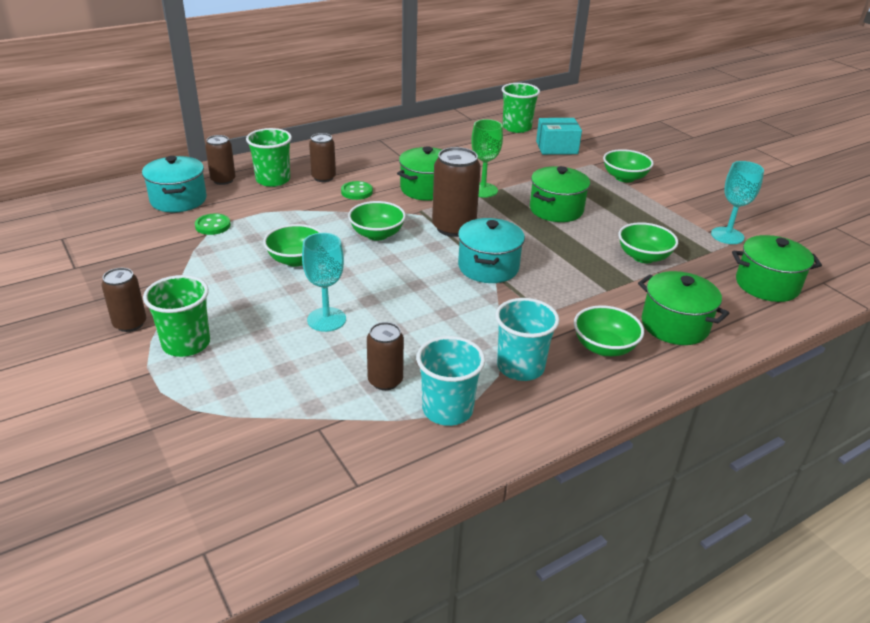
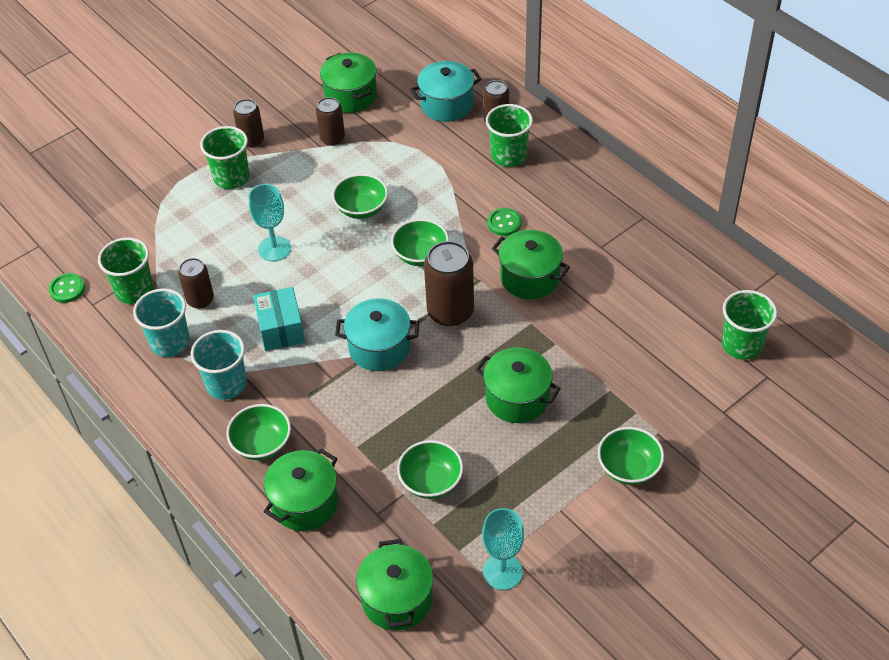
camera: 85 degrees right, 15 degrees up
green button [195,214,231,235] -> green button moved to [49,273,85,303]
brown can [309,133,336,182] -> brown can moved to [316,97,345,146]
green goblet [471,119,503,197] -> none
turquoise box [536,118,582,155] -> turquoise box moved to [253,287,305,351]
none -> green cup [98,237,154,304]
none -> green pot [320,53,377,113]

